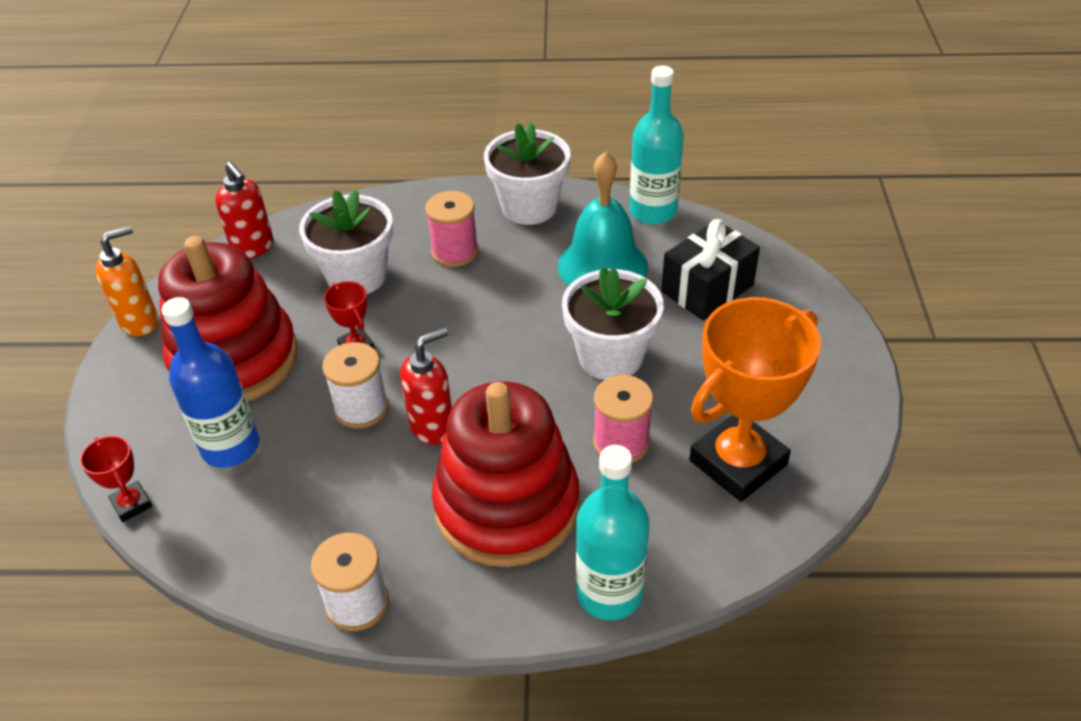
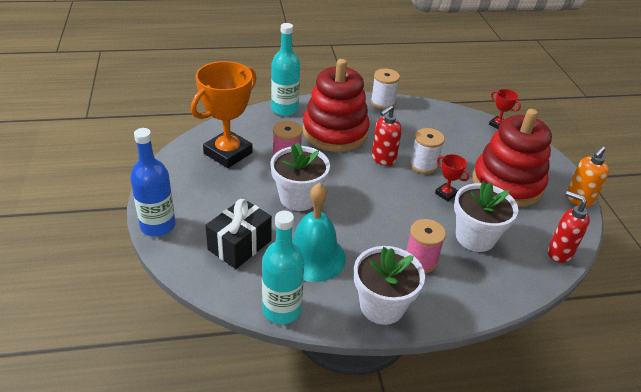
camera: 165 degrees right, 5 degrees down
blue bottle [162,297,259,467] -> blue bottle moved to [130,128,175,236]

